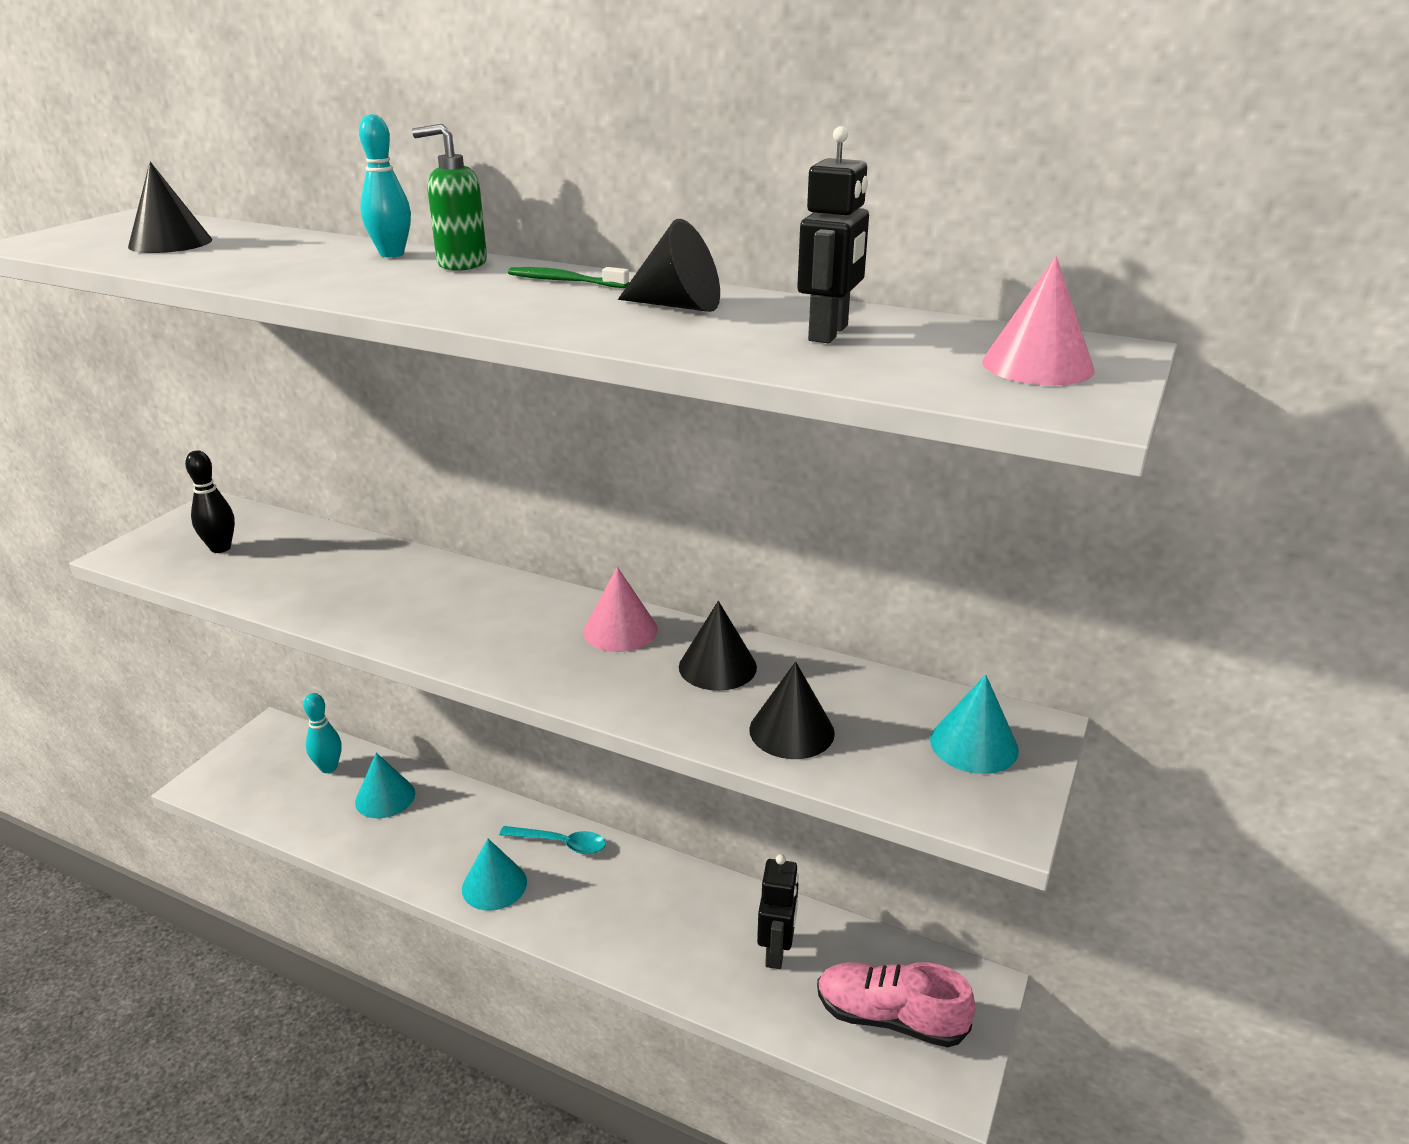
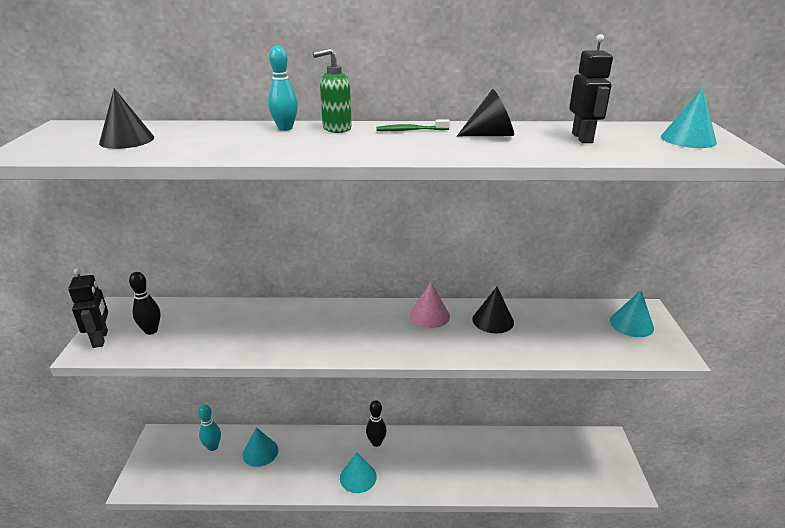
camera: 25 degrees left, 0 degrees up
turquoise spoon [499,826,606,854] -> black bowling pin [366,400,387,447]
black cone [749,662,835,759] -> none
black robot [757,854,799,969] -> black robot moved to [68,268,108,348]
pink shoe [817,962,975,1047] -> none
pink cone [982,256,1095,385] -> turquoise cone [661,88,717,148]

